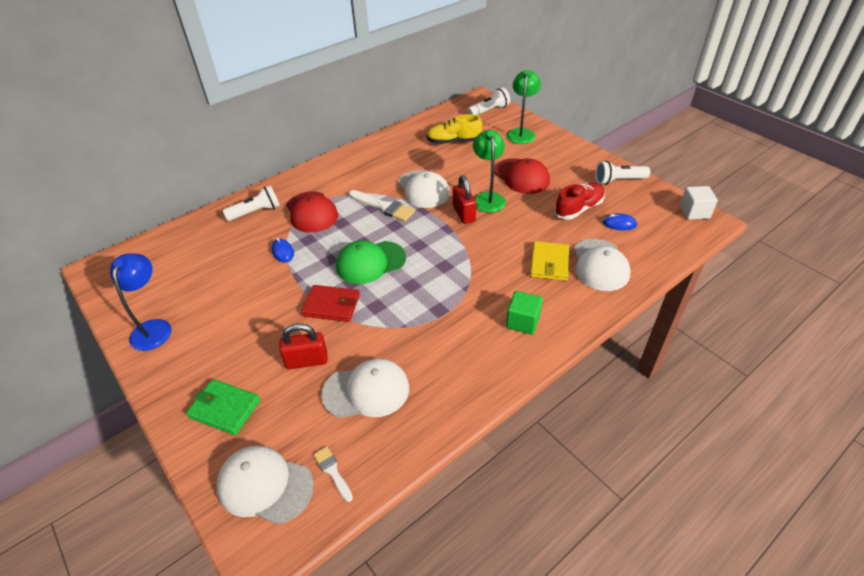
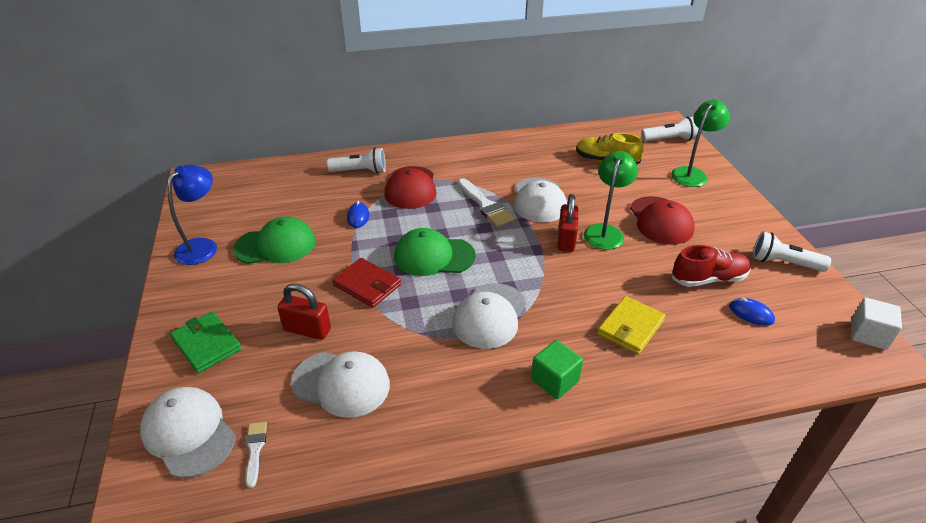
camera: 25 degrees right, 5 degrees down
white cap [574,239,631,291] -> white cap moved to [452,283,526,349]
none -> green cap [233,217,316,264]

